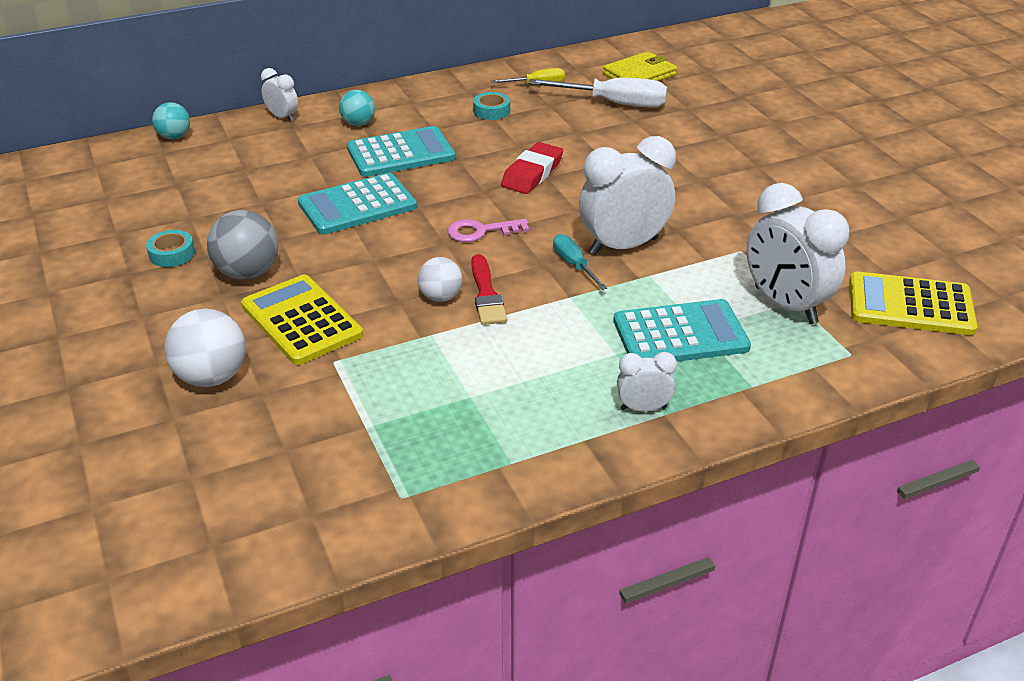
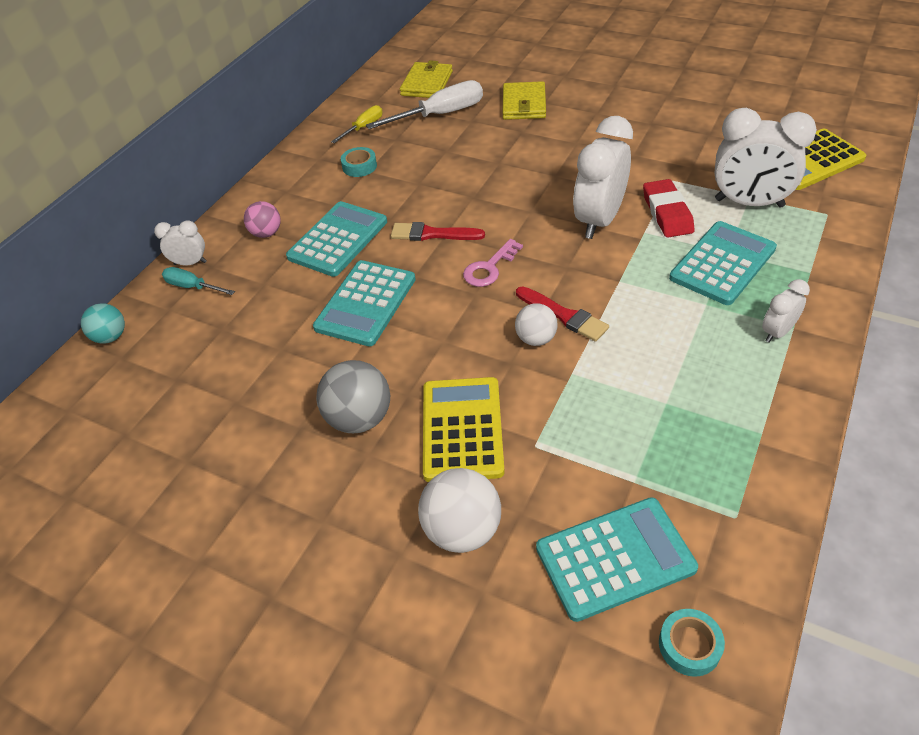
camera: 35 degrees left, 10 degrees up
turquoise tape [146,230,195,267] -> turquoise tape moved to [659,609,725,677]
yellow calculator [241,275,363,365] -> yellow calculator turned 75 degrees clockwise [423,377,505,482]
turquoise ball [339,90,375,126] -> pink ball [244,201,281,238]
red eraser [501,142,563,194] -> red eraser moved to [643,179,695,237]
turquoise screwdriver [553,234,607,290] -> turquoise screwdriver moved to [162,267,235,295]
none -> red brush [391,222,485,241]
none -> yellow wallet [503,81,546,120]
none -> turquoise calculator [536,497,698,622]

